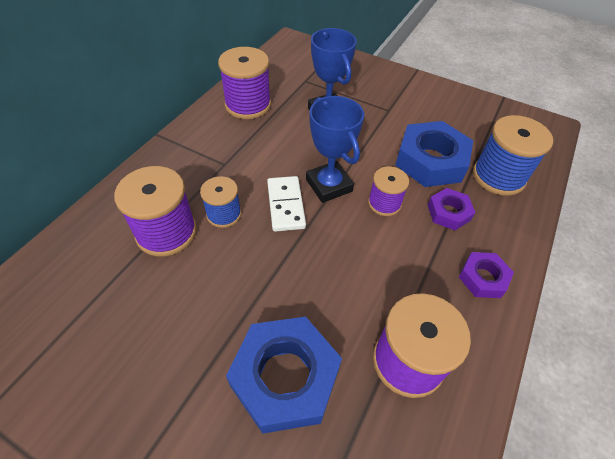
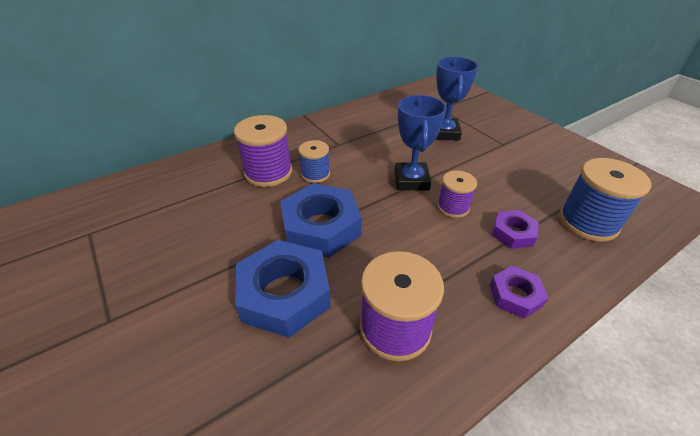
camera: 30 degrees right, 10 degrees down
purple spool [218,47,271,119] -> none
white domino [267,176,306,232] -> none
blue nut [395,121,473,187] -> blue nut moved to [280,183,362,258]

